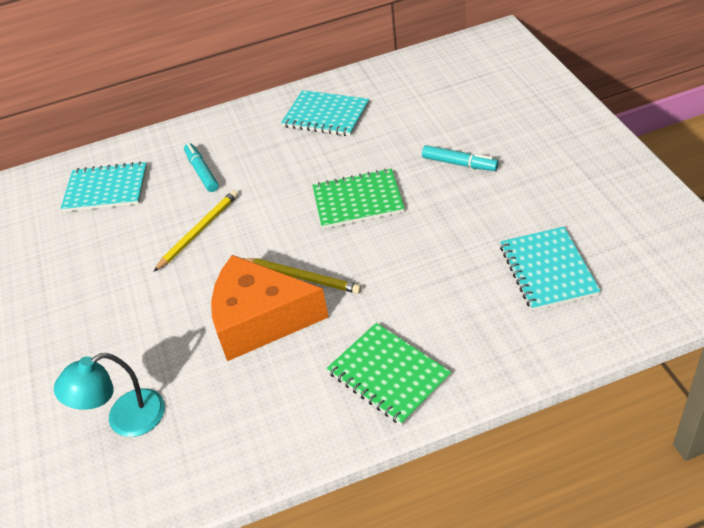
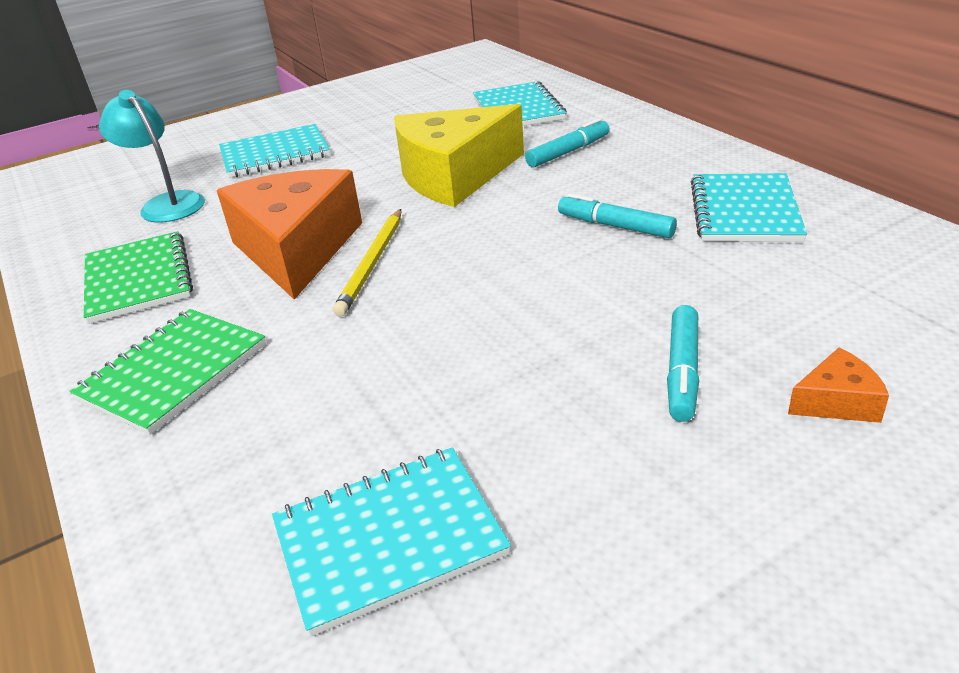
camera: 75 degrees right, 10 degrees down
yellow pencil [153,190,238,272] -> yellow cheese [394,104,524,207]
green notebook [312,169,405,229] -> green notebook moved to [84,231,193,324]
none -> turquoise notebook [219,124,330,178]
none -> turquoise marker [558,193,677,238]
none -> orange cheese [788,348,889,423]

